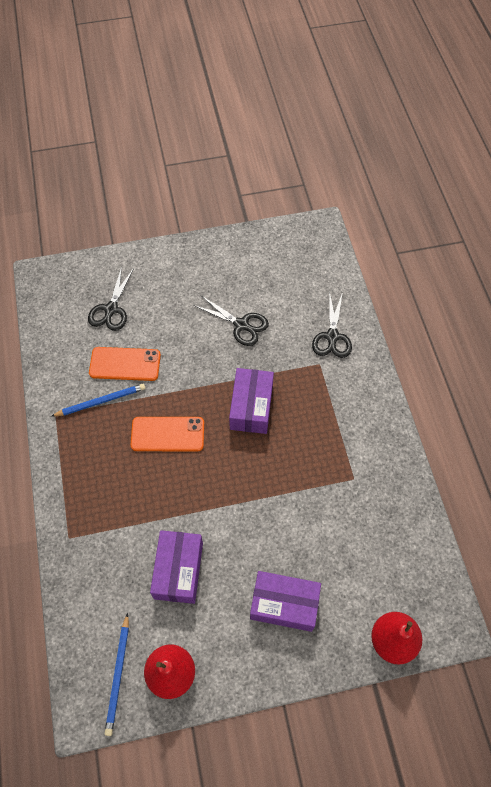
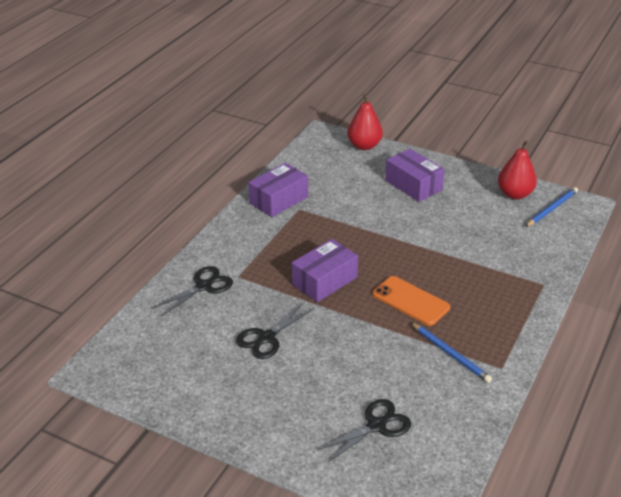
camera: 140 degrees left, 25 degrees down
blue pencil [51,384,145,417] -> blue pencil turned 150 degrees counterclockwise [410,322,492,383]
orange phone [89,347,161,381] -> none
purple box [150,530,203,604] -> purple box moved to [248,163,308,217]
black scissors [194,296,269,346] -> black scissors turned 120 degrees counterclockwise [236,303,314,359]

